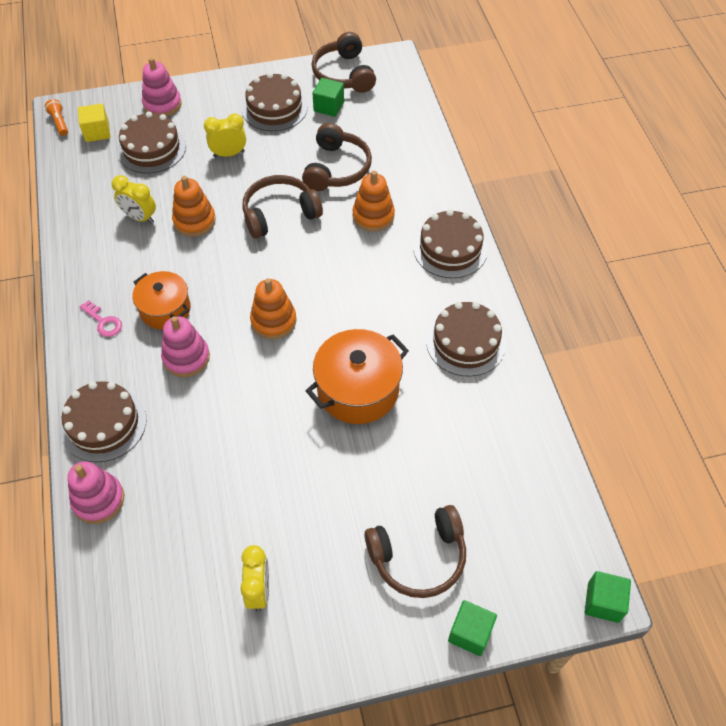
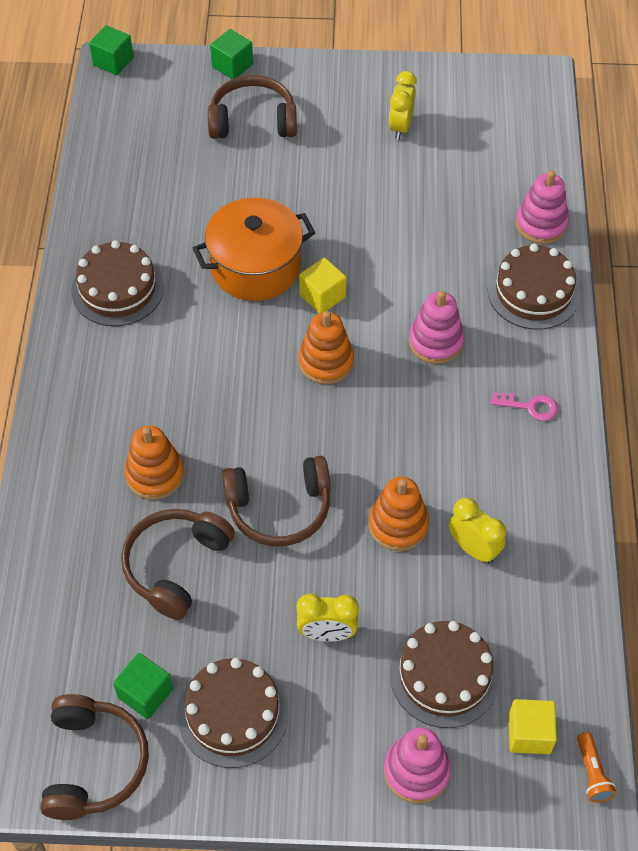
camera: 165 degrees left, 0 degrees up
pink key [79,300,122,337] -> pink key turned 135 degrees clockwise [490,392,558,421]
orange pot [133,271,191,330] -> none
brown cake [413,209,488,278] -> none
none -> yellow cube [299,257,346,313]

